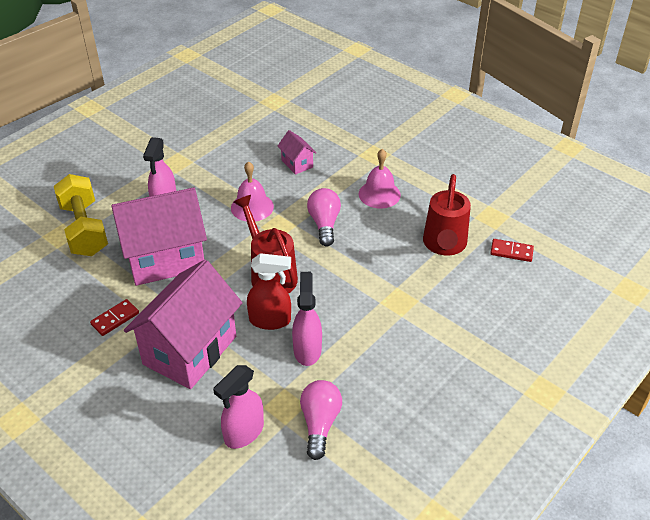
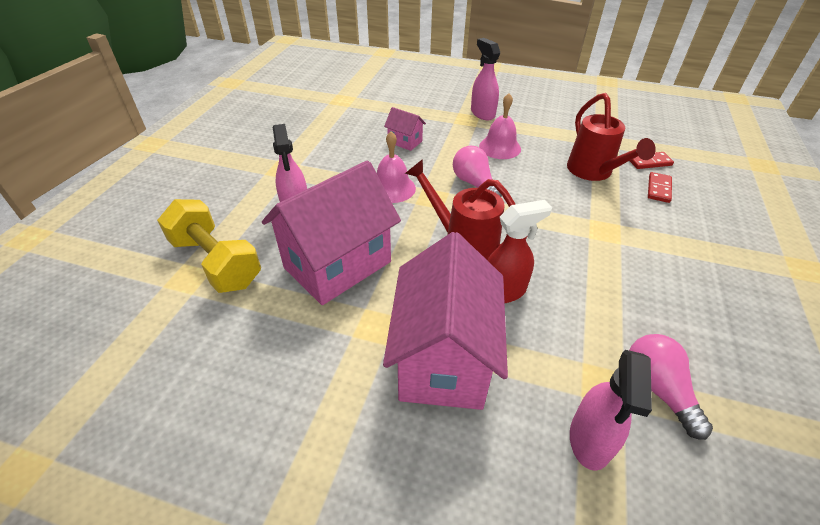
camera: 25 degrees left, 0 degrees up
red domino [90,299,139,336] -> red domino moved to [648,172,672,203]
pink spray bottle [292,272,322,366] -> pink spray bottle moved to [471,38,500,120]

